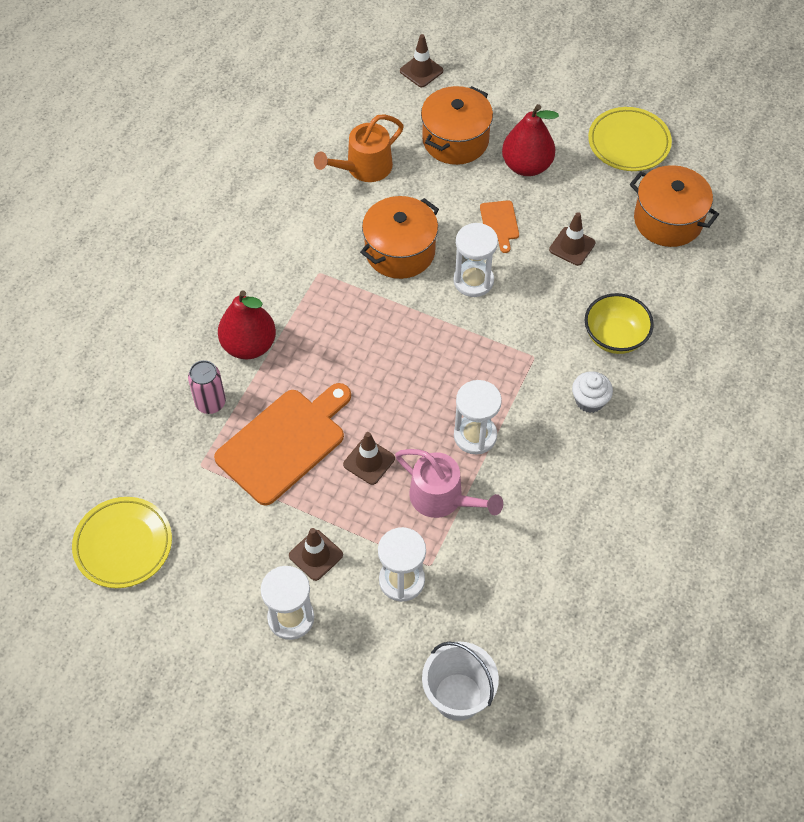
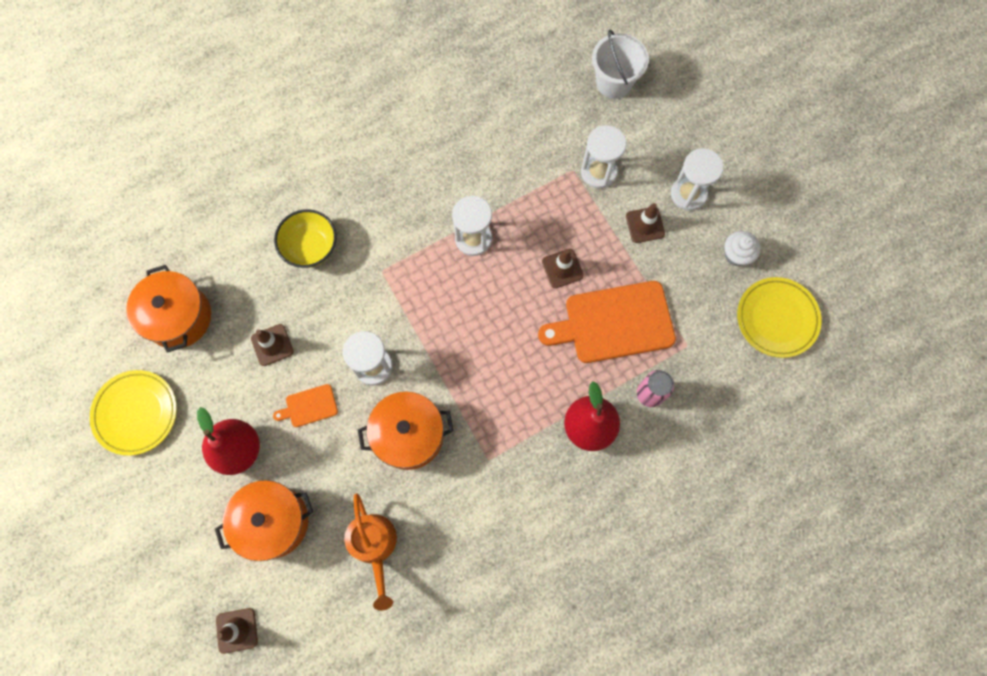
camera: 145 degrees left, 15 degrees up
orange watering can [314,114,404,182] -> orange watering can turned 75 degrees clockwise [344,493,397,611]
pink watering can [395,449,503,518] -> none
orange cutting board [480,200,519,253] -> orange cutting board turned 135 degrees counterclockwise [273,384,338,427]
white cupcake [572,371,613,413] -> white cupcake moved to [724,231,761,266]

